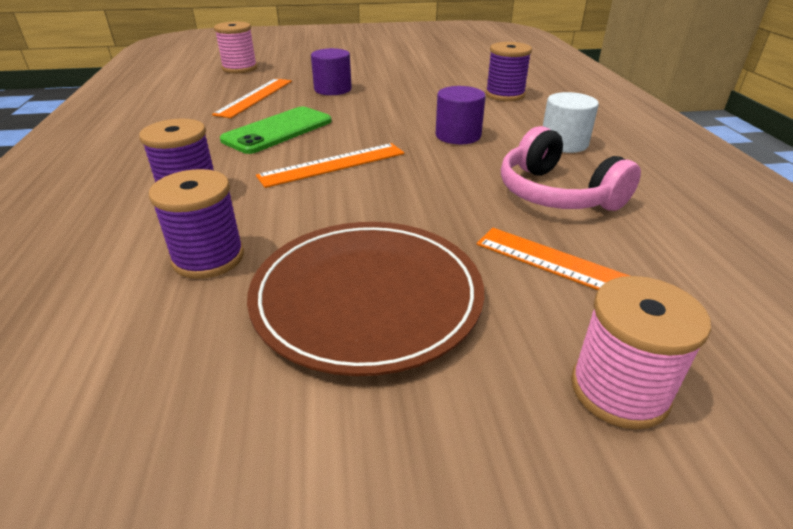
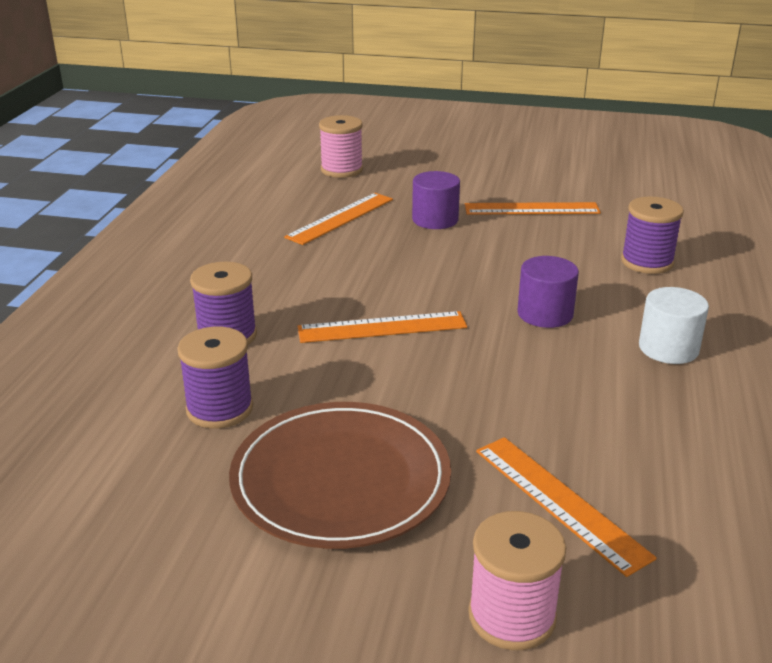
camera: 20 degrees right, 5 degrees down
green phone [220,107,332,154] -> none
pink headphones [501,126,641,211] -> none
none -> orange ruler [465,202,601,214]

